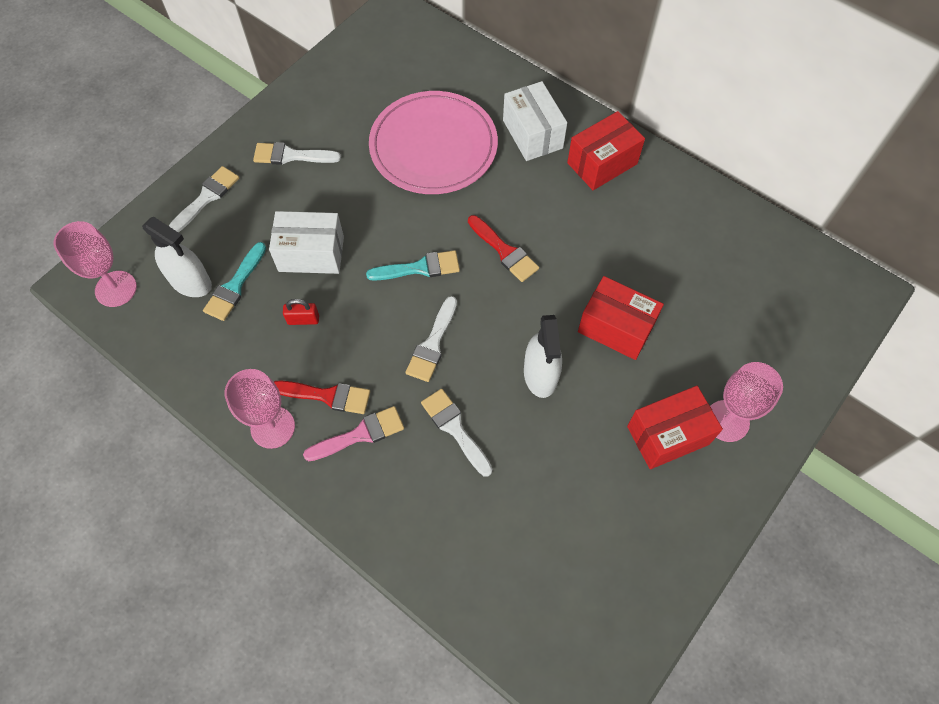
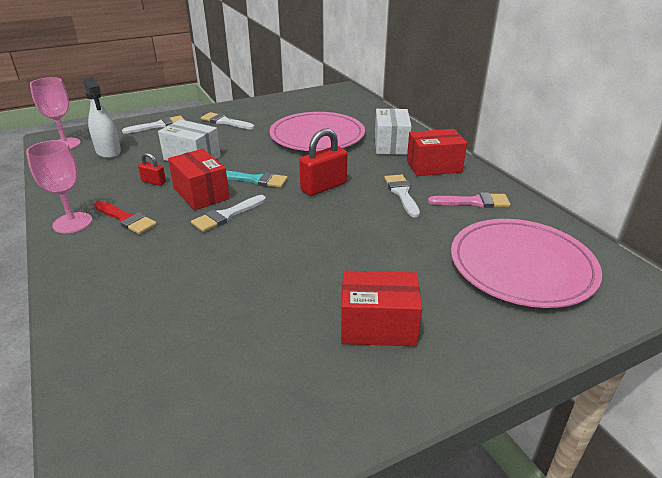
camera: 25 degrees right, 30 degrees down
turquoise brush [203,242,266,321] -> none
pink brush [303,406,404,461] -> pink brush moved to [428,192,510,208]
white brush [421,389,492,477] -> white brush moved to [384,174,420,218]
red brush [468,215,539,282] -> red padlock [299,128,347,196]
white spray bottle [524,315,562,398] -> none
red box [578,276,664,360] -> red box moved to [168,149,230,210]
pink goblet [710,362,783,442] -> none
none -> pink plate [451,219,602,308]

